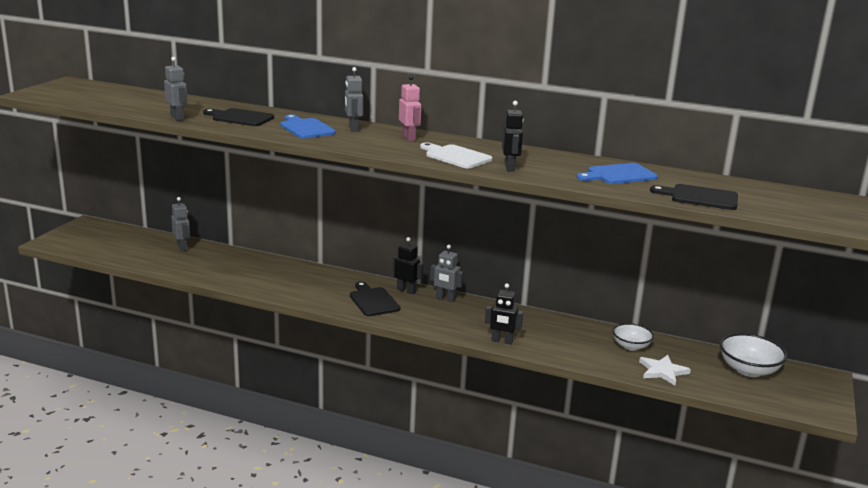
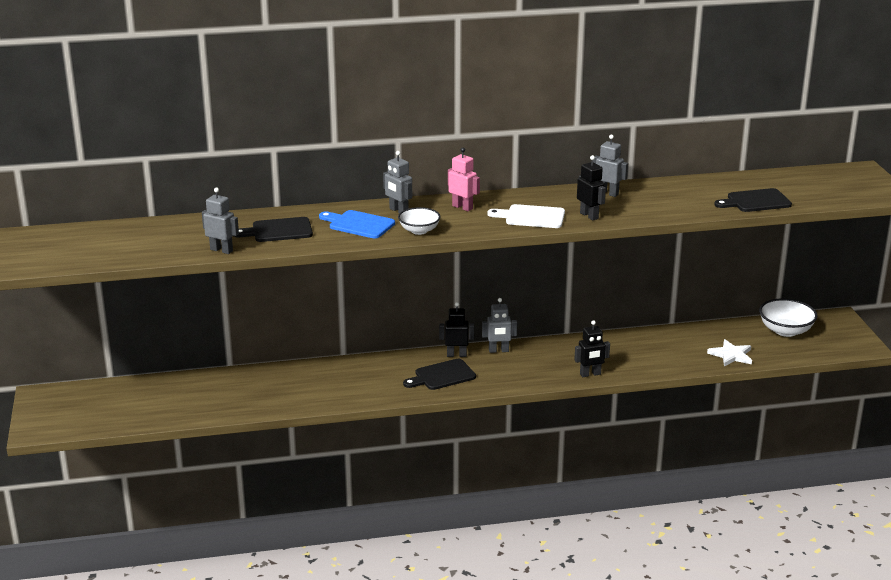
camera: 30 degrees left, 5 degrees up
grey robot [171,197,190,251] -> grey robot moved to [593,135,628,197]
black cutting board [350,281,400,316] -> black cutting board turned 60 degrees counterclockwise [403,359,476,390]
blue cutting board [577,163,658,184] -> none
white bowl [613,323,654,351] -> white bowl moved to [398,207,441,235]

